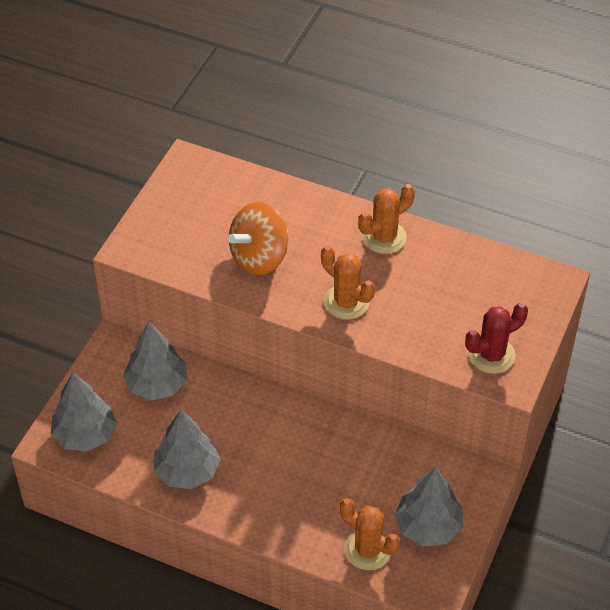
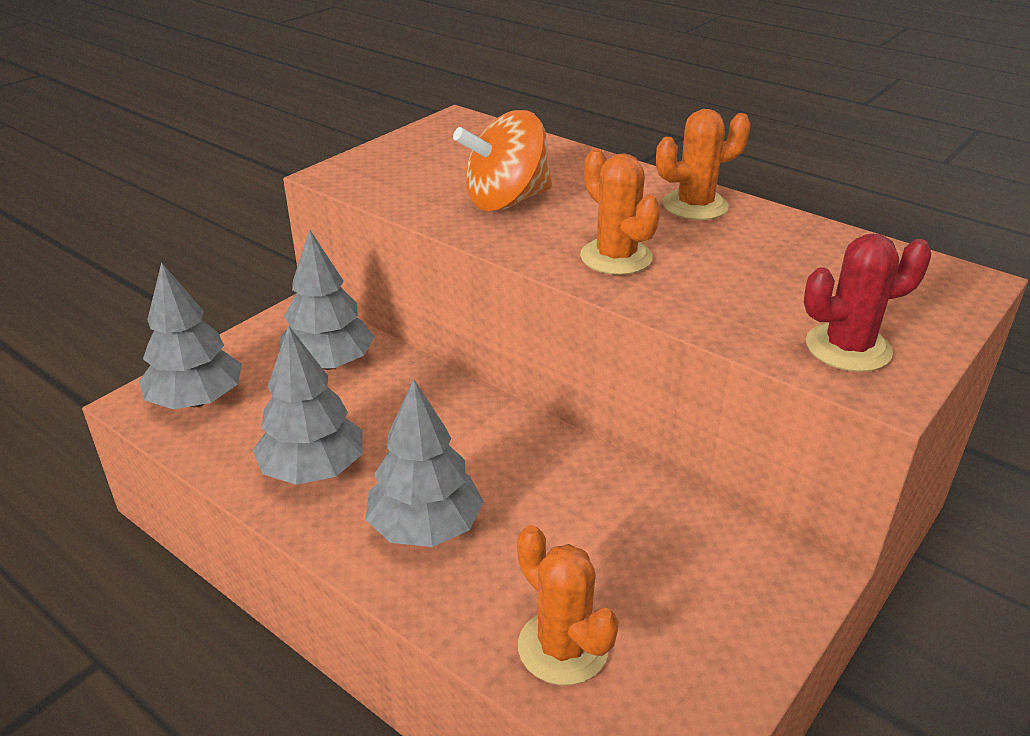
camera: 15 degrees right, 15 degrees down
grey tree [395,467,463,547] -> grey tree moved to [365,379,484,547]

